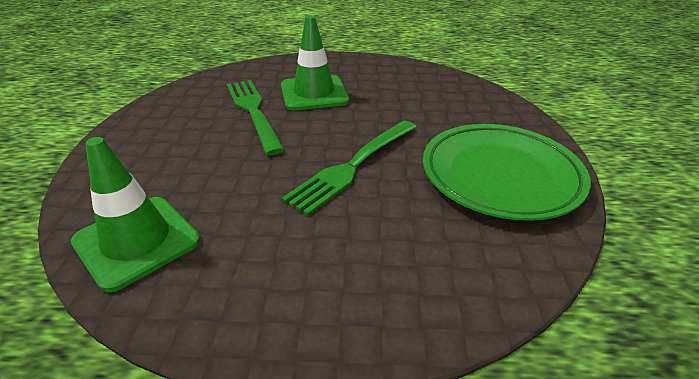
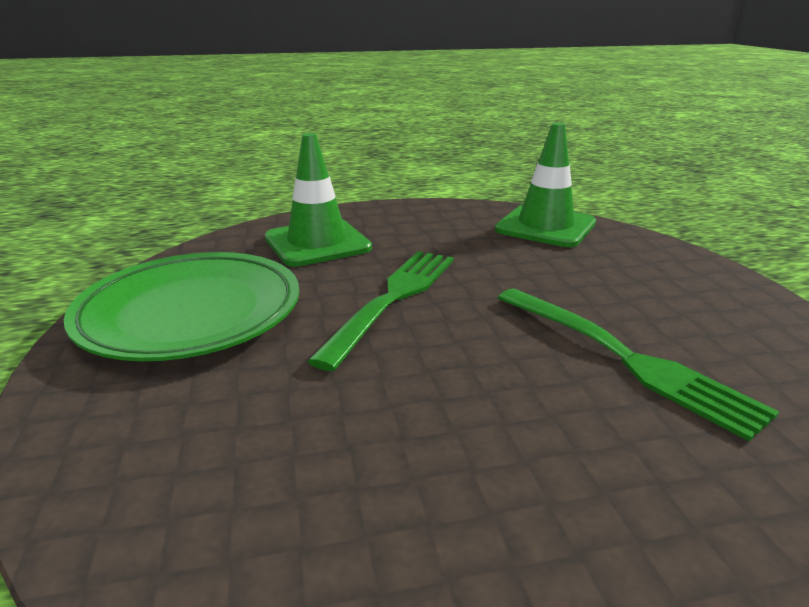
camera: 165 degrees right, 10 degrees down
green traffic cone [281,16,349,111] -> green traffic cone moved to [265,133,372,267]

